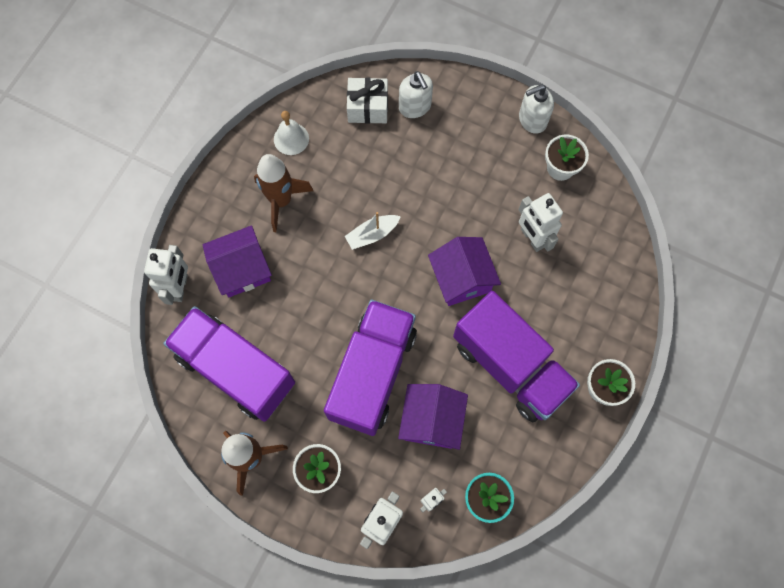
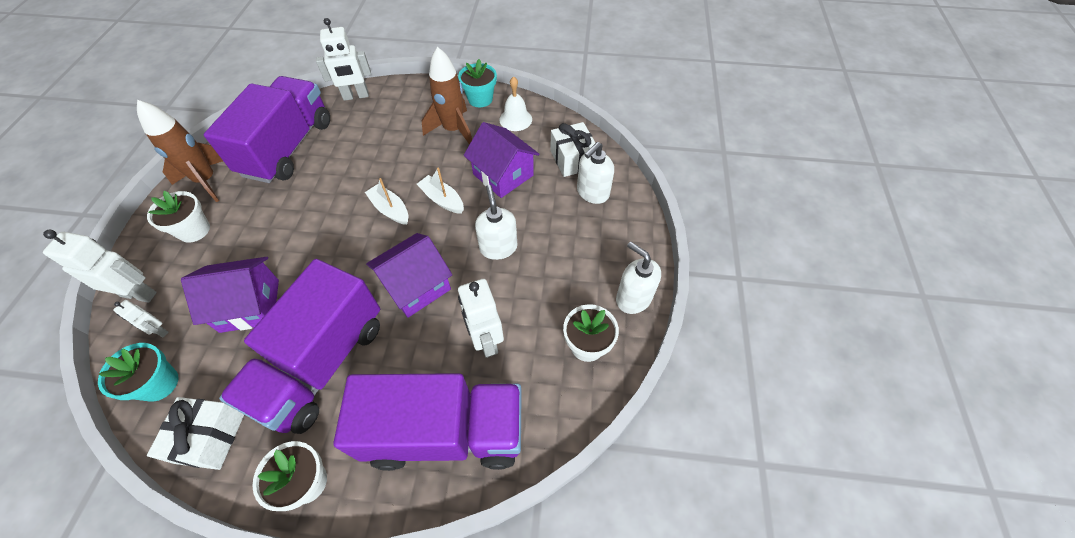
camera: 70 degrees right, 15 degrees down
purple house [203,225,272,297] -> purple house moved to [463,122,539,198]
purple truck [324,300,417,436] -> purple truck moved to [333,373,522,471]
white robot [518,193,563,252] -> white robot turned 60 degrees counterclockwise [458,279,504,358]
none -> white gift [147,397,244,470]
none -> white boat [365,178,408,225]
none -> turquoise flower pot [458,59,497,108]
none -> white soap dispenser [475,185,518,260]

